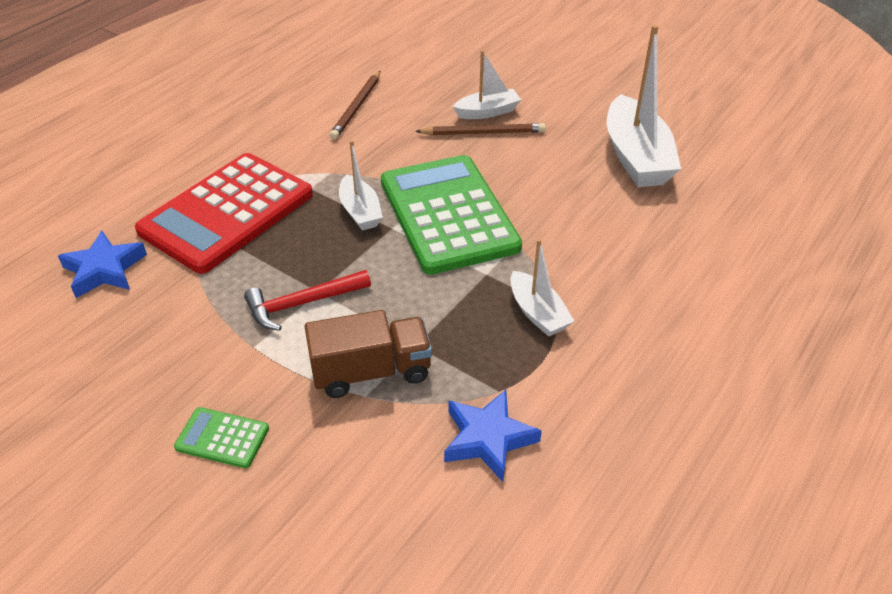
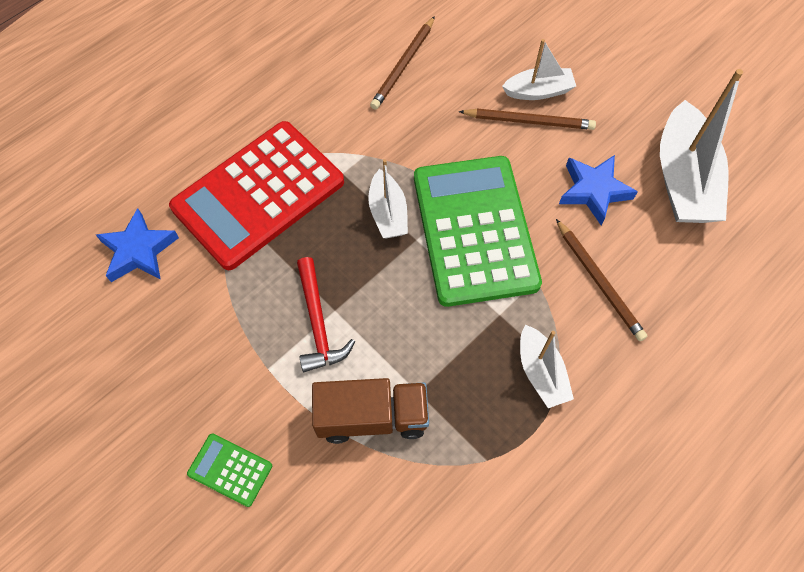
camera: 10 degrees right, 20 degrees up
red hammer [244,270,371,331] -> red hammer turned 90 degrees counterclockwise [297,257,355,372]
blue star [444,390,542,482] -> blue star moved to [559,155,638,225]
none -> brown pencil [556,219,647,341]

